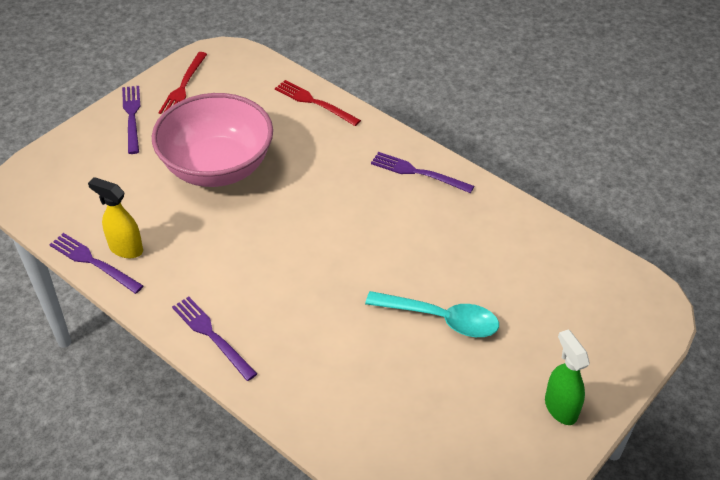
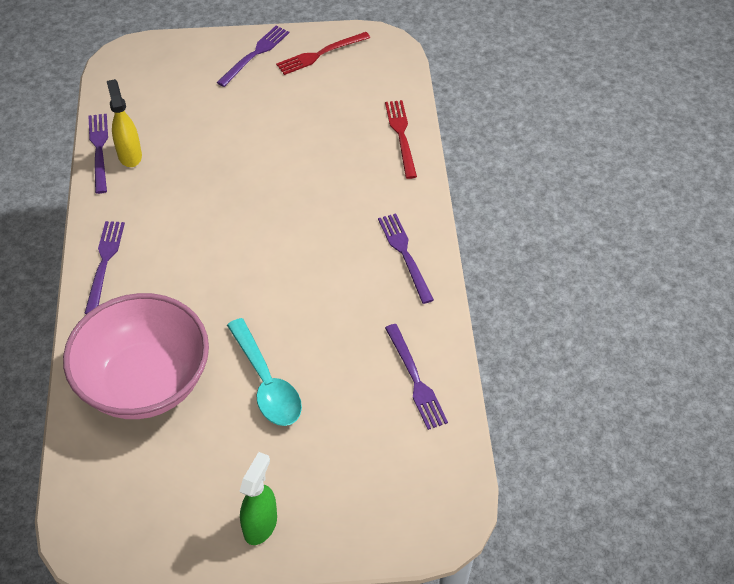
camera: 45 degrees right, 5 degrees up
pink bowl [152,93,273,187] -> pink bowl moved to [63,293,209,419]
none -> purple fork [385,324,448,430]

